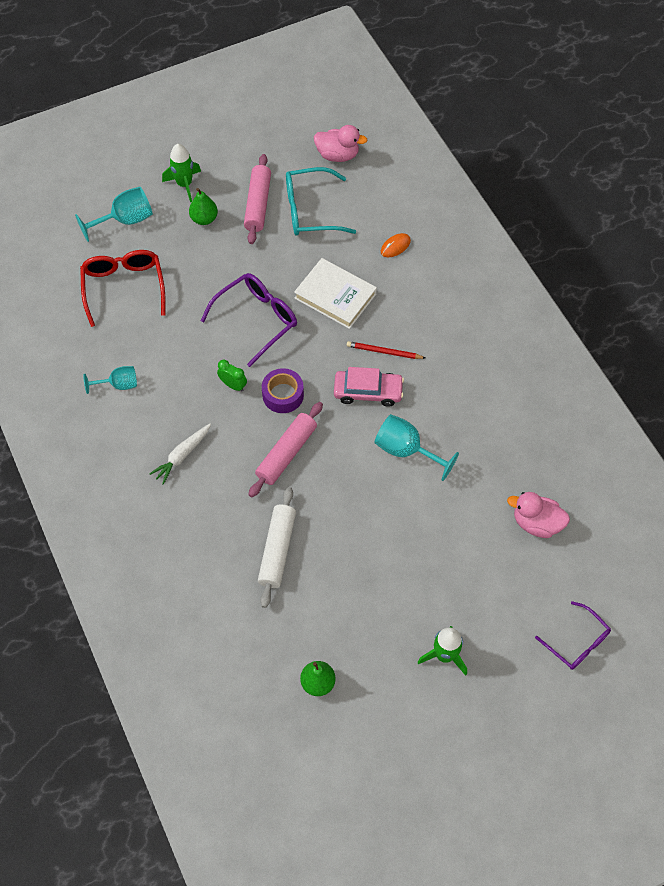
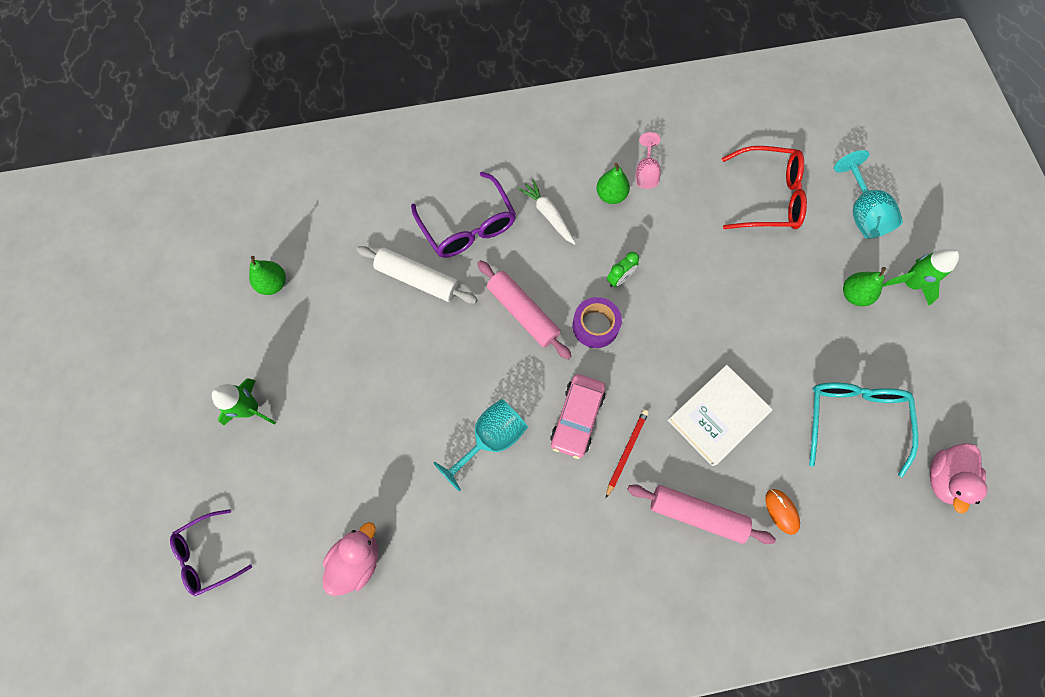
camera: 105 degrees right, 10 degrees up
turquoise goblet [83,366,137,394] -> pink goblet [635,132,661,189]
purple glasses [201,273,297,367] -> purple glasses moved to [411,172,516,258]
pink rolling pin [244,154,271,244] -> pink rolling pin moved to [627,485,776,544]
none -> green pear [596,163,630,204]

